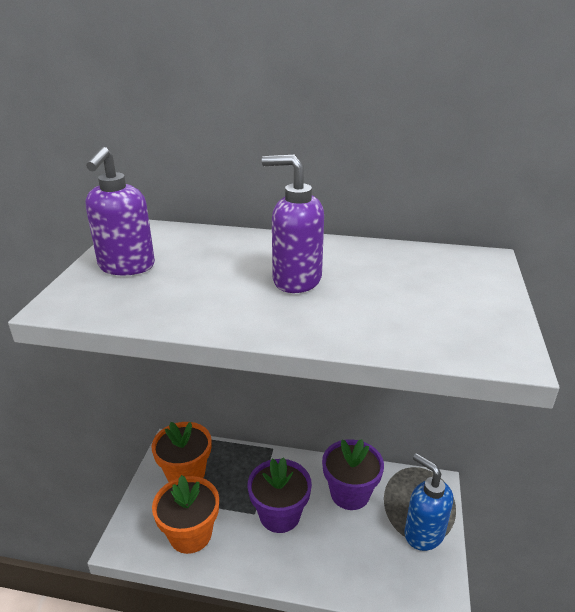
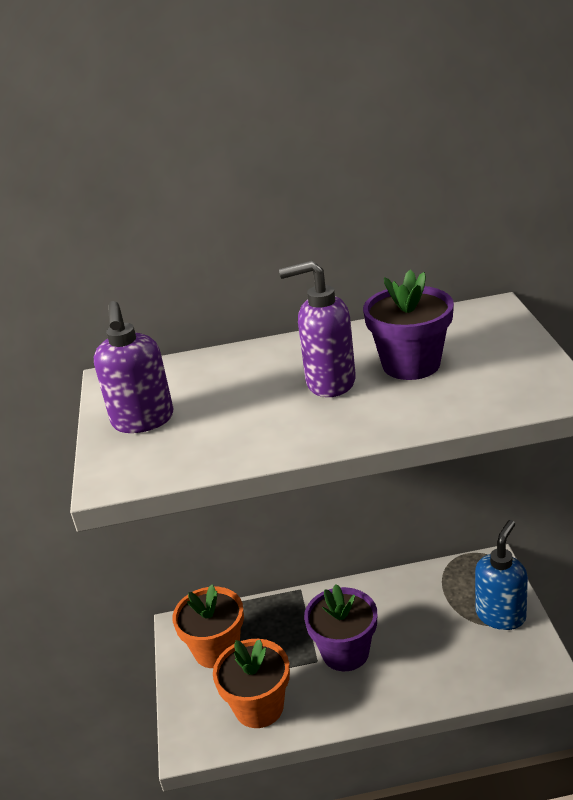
camera: 15 degrees left, 0 degrees up
purple flower pot [322,439,384,510] -> purple flower pot moved to [363,269,454,380]
blue soap dispenser [405,453,453,551] -> blue soap dispenser turned 90 degrees clockwise [475,520,528,630]

